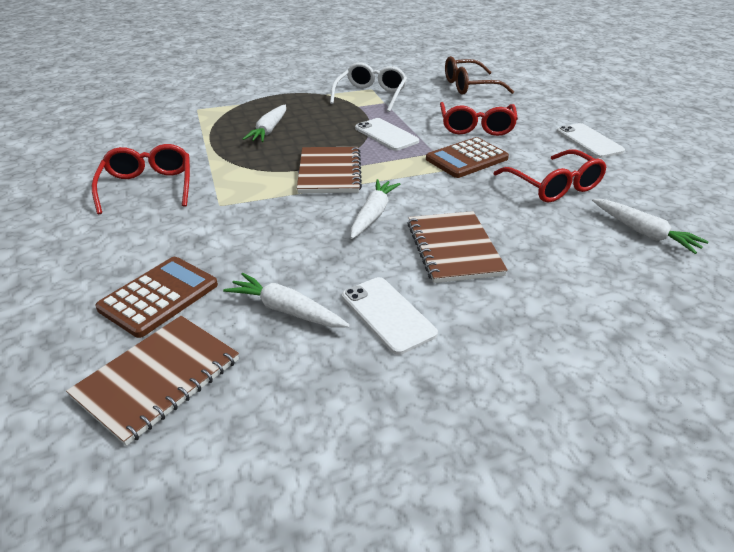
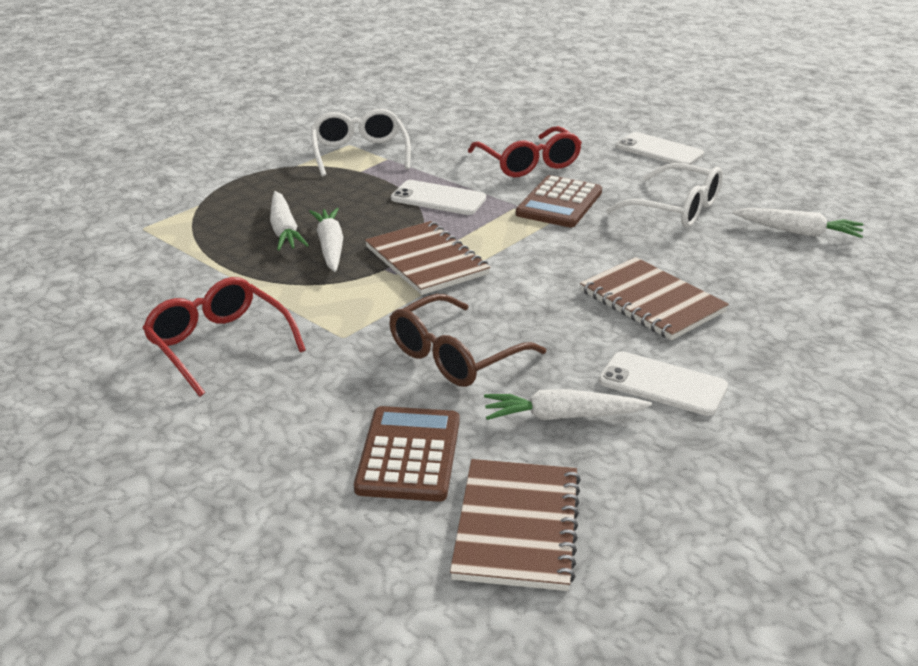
camera: 30 degrees left, 5 degrees down
white carrot [350,179,400,239] -> white carrot moved to [309,208,343,272]
brown glasses [445,56,514,95] -> brown glasses moved to [390,294,546,387]
red glasses [494,150,607,203] -> white glasses [606,163,723,228]

